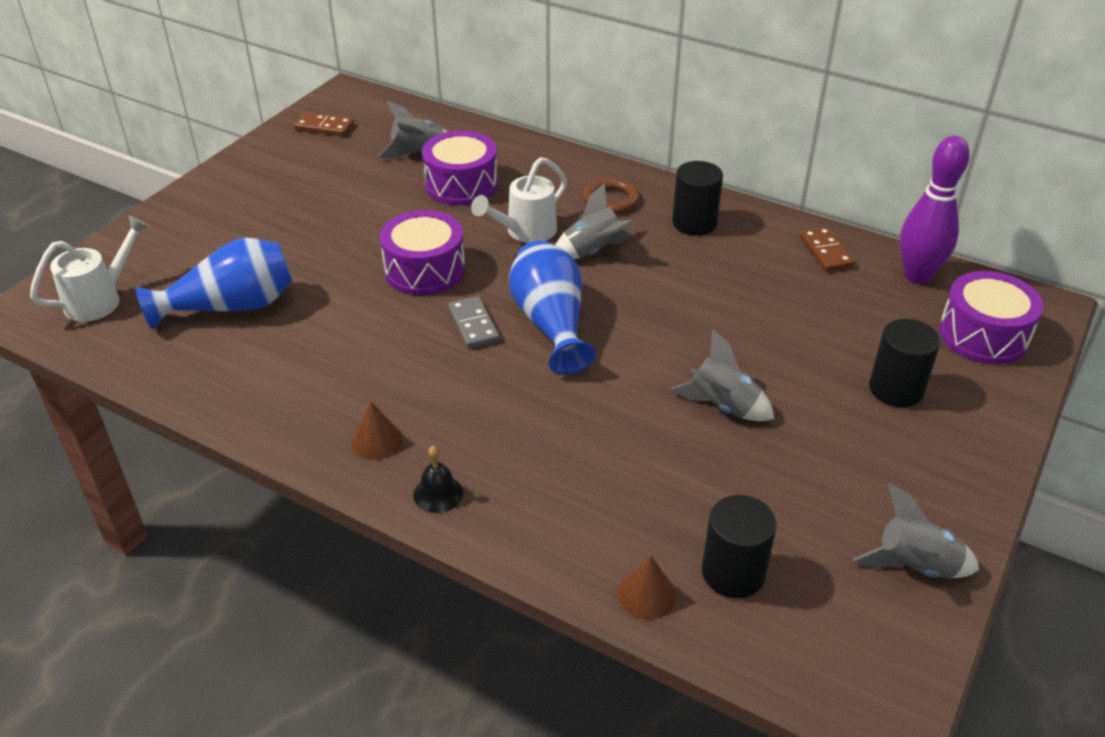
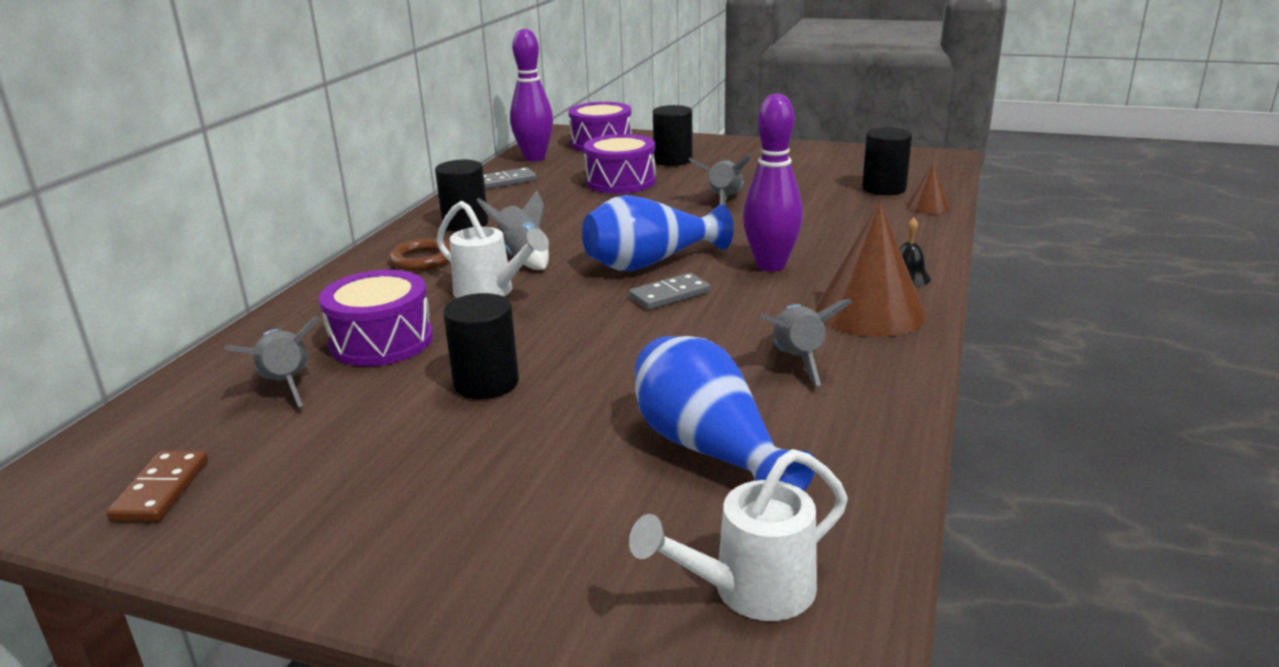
camera: 100 degrees left, 15 degrees down
white watering can [30,215,150,322] -> white watering can turned 60 degrees counterclockwise [629,449,848,621]
brown cone [351,401,403,460] -> brown cone [816,202,926,337], size x2.04
purple drum [380,210,465,295] -> purple drum moved to [584,134,656,194]
brown domino [800,227,855,272] -> grey domino [484,167,537,189]
grey rocket [853,483,979,578] -> grey rocket moved to [760,299,852,386]
none -> black cylinder [443,293,519,399]
none -> purple bowling pin [743,94,803,272]

